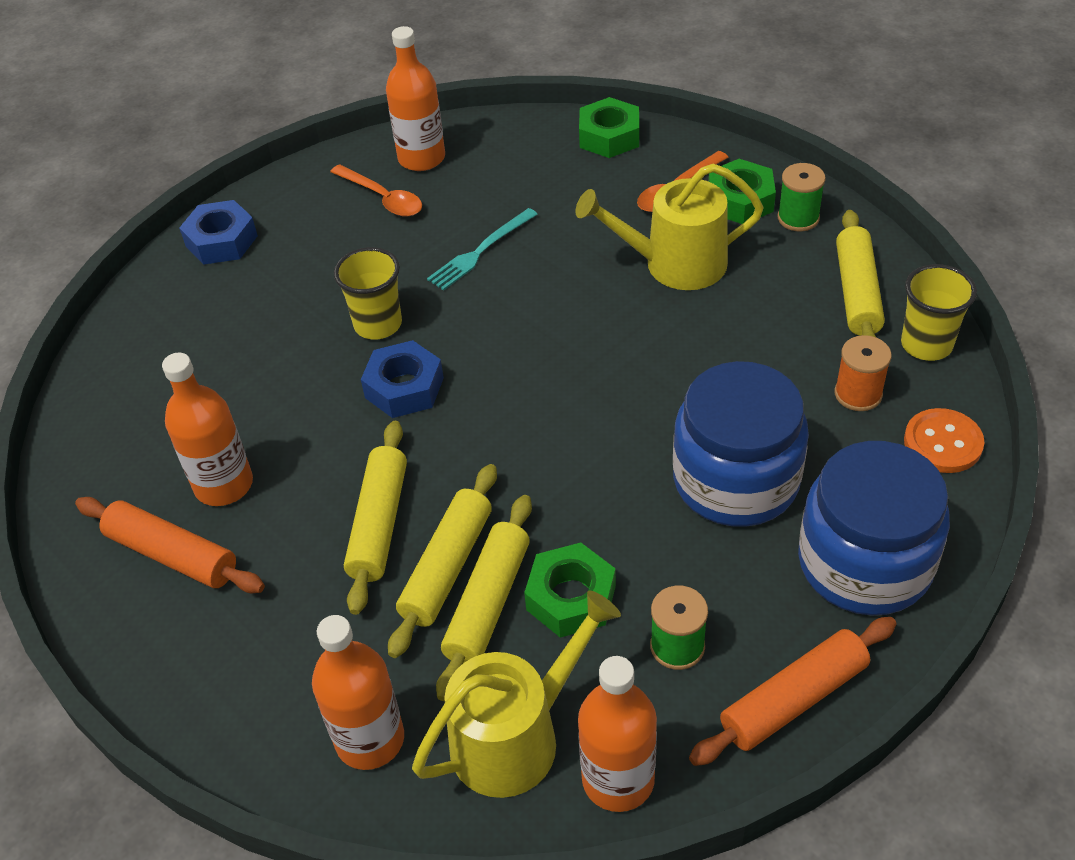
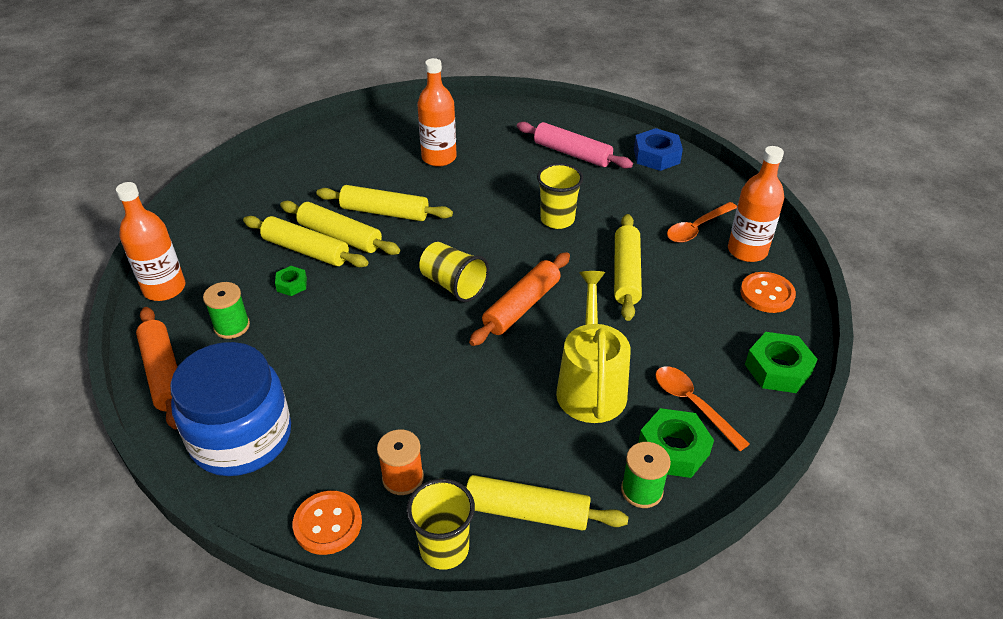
camera: 95 degrees right, 5 degrees down
orange rolling pin [75,497,265,593] -> orange rolling pin moved to [469,252,570,346]
orange bottle [312,615,404,770] -> none
blue nut [361,340,444,418] -> none
yellow watering can [412,591,621,798] -> none
turquoise fork [427,208,538,291] -> yellow rolling pin [614,214,642,321]
green nut [524,542,616,638] -> green nut [275,266,307,296], size x0.56
blue jar [673,361,809,527] -> none
none -> yellow cup [419,242,489,302]
none -> pink rolling pin [517,122,633,169]
none -> orange button [740,272,796,313]

